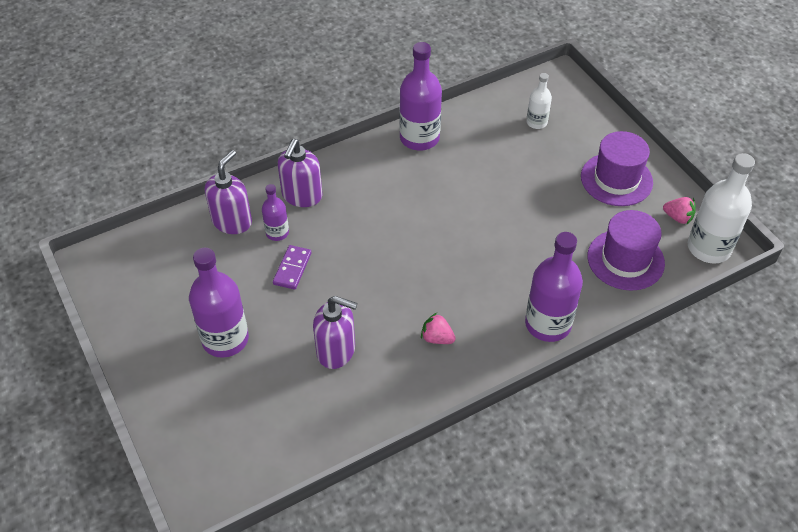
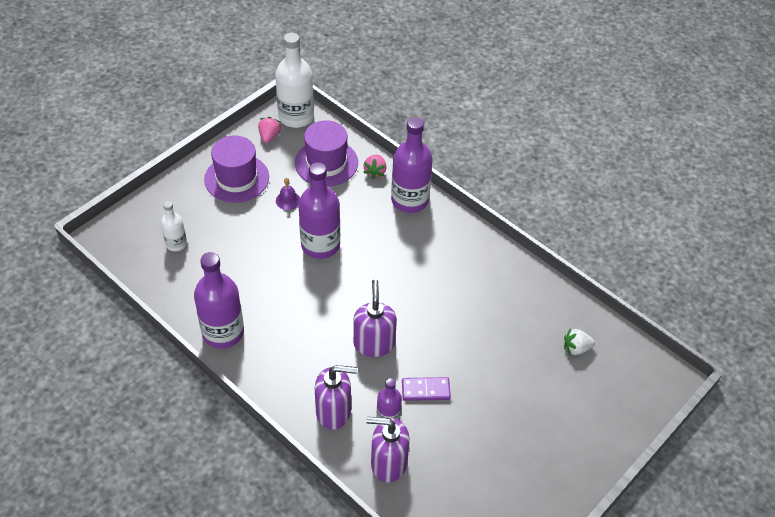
camera: 110 degrees left, 0 degrees up
purple bottle [189,248,249,358] -> purple bottle moved to [298,162,340,259]
purple soap dispenser [313,296,357,369] -> purple soap dispenser moved to [353,279,397,357]
pink strawberry [421,313,456,344] -> pink strawberry moved to [363,155,387,179]
none -> purple bell [276,178,300,210]
none -> white strawberry [564,328,595,356]

